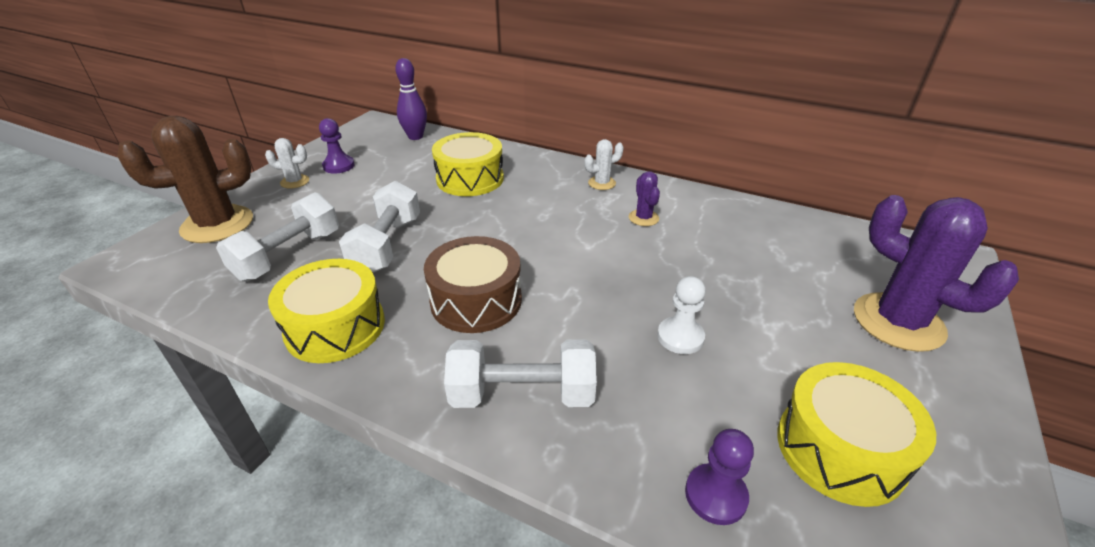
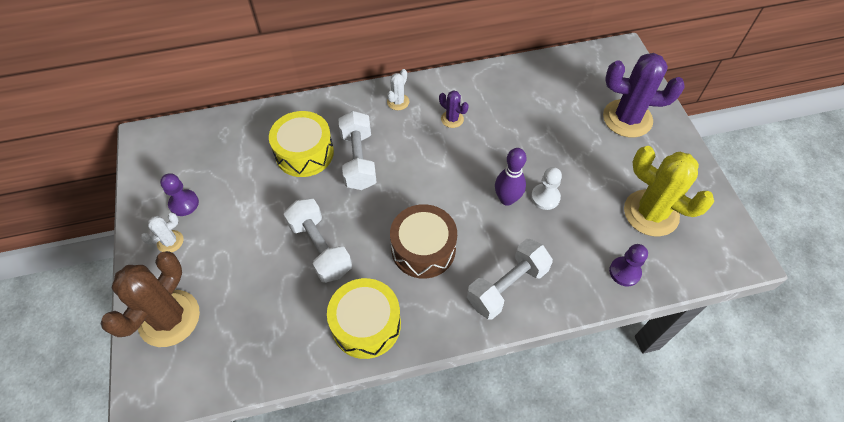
camera: 40 degrees left, 20 degrees up
white dumbbell [216,193,339,281] -> white dumbbell moved to [338,111,377,190]
purple bowling pin [395,58,427,140] -> purple bowling pin moved to [495,148,527,206]
yellow drum [777,362,936,507] -> yellow cactus [624,146,714,237]

